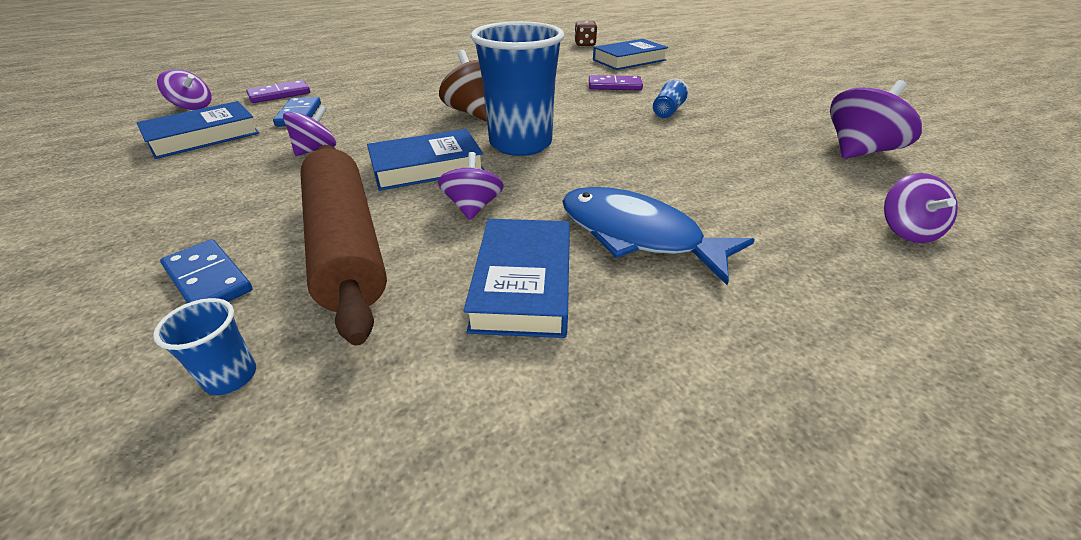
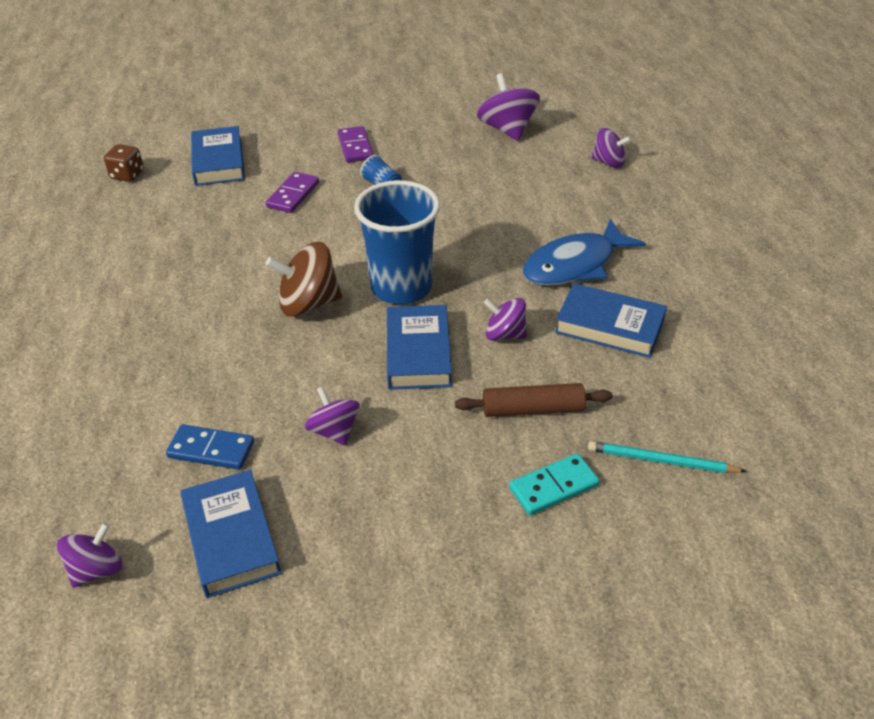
camera: 70 degrees left, 5 degrees up
blue cup [153,298,256,395] -> turquoise pencil [588,441,747,473]
blue domino [160,239,252,303] -> turquoise domino [509,453,600,515]
purple domino [246,80,310,103] -> purple domino moved to [338,126,373,163]
brown rolling pin [300,145,387,345] -> brown rolling pin [455,383,613,417], size x0.58

